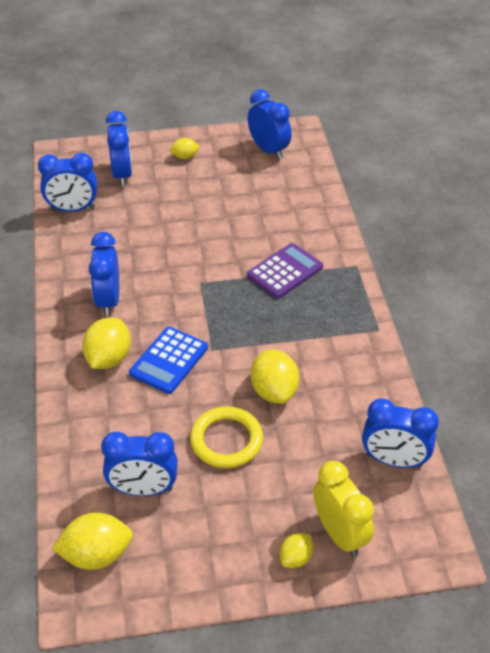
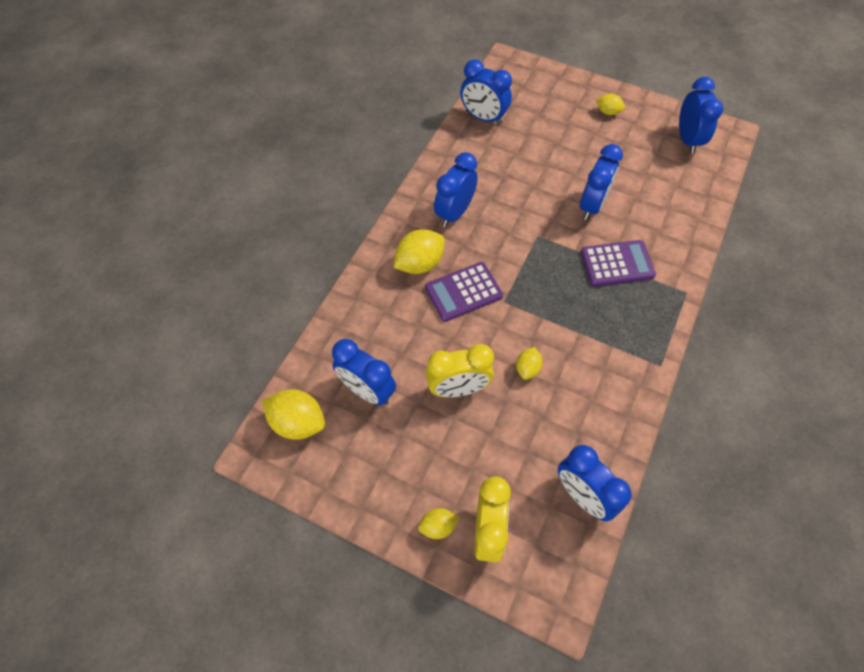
camera: 35 degrees right, 15 degrees up
blue clock [106,111,132,186] -> blue clock moved to [580,144,623,220]
blue calculator [129,327,208,394] -> purple calculator [425,262,503,322]
yellow ring [190,406,263,468] -> yellow clock [426,344,494,397]
yellow lemon [251,349,299,404] -> yellow lemon [516,347,543,380], size x0.57

